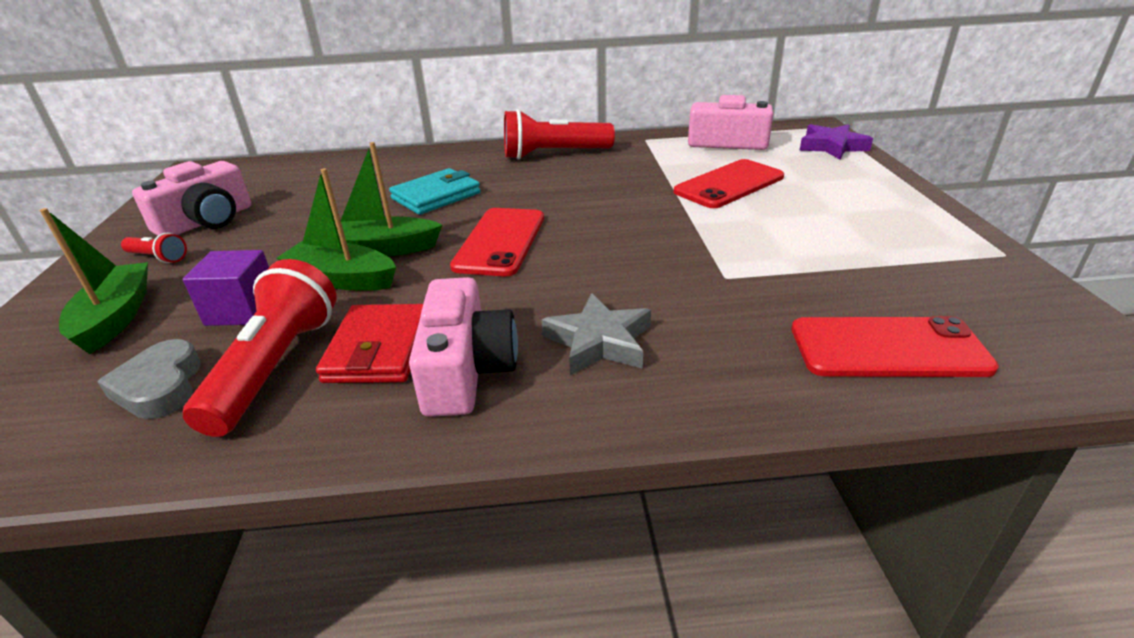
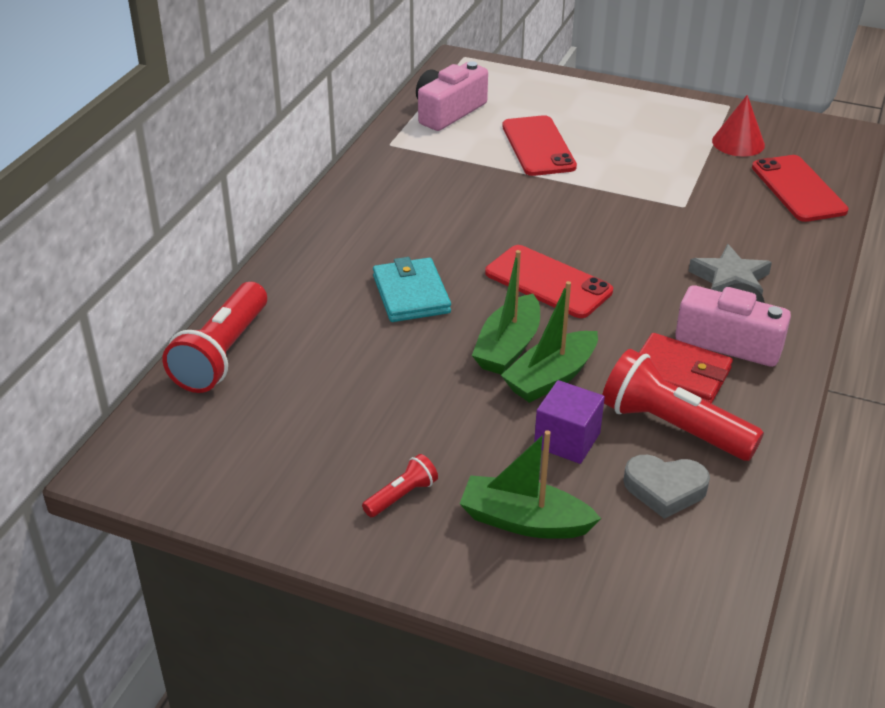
camera: 65 degrees left, 5 degrees up
pink camera [132,161,251,236] -> none
red flashlight [504,109,615,159] -> red flashlight moved to [162,282,267,393]
red phone [792,316,999,377] -> red phone turned 45 degrees counterclockwise [752,155,849,222]
purple star [799,124,873,159] -> none
none -> red cone [712,95,765,157]

